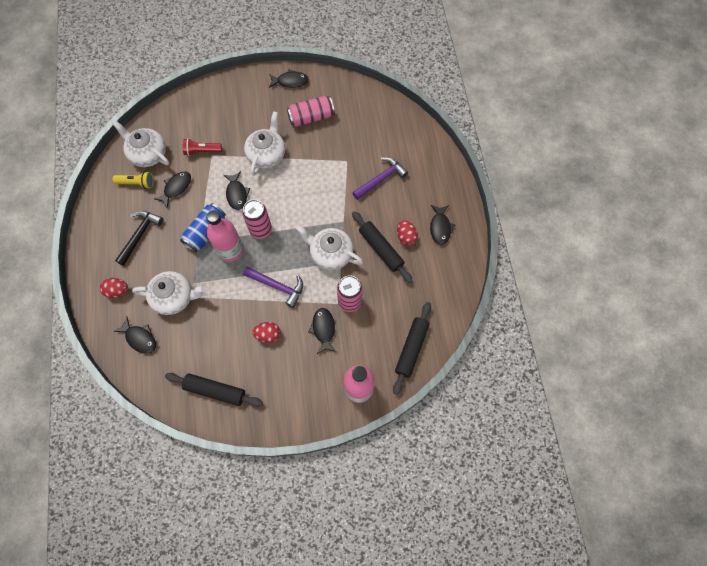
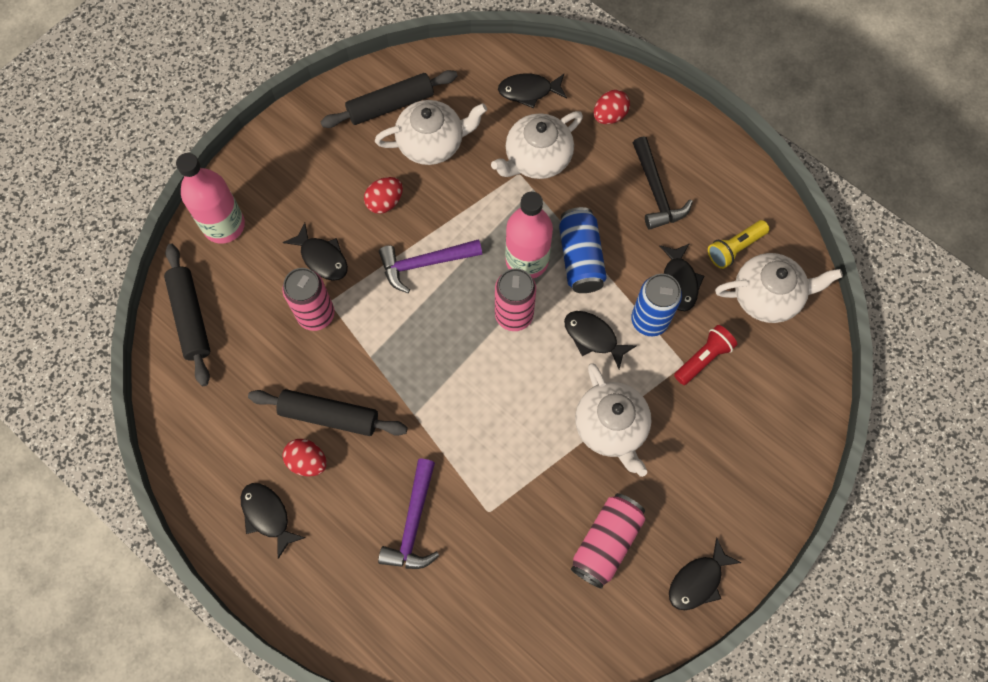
camera: 140 degrees right, 0 degrees up
white teapot [296,225,363,270] -> white teapot moved to [375,100,487,165]
none -> blue can [631,274,682,336]

